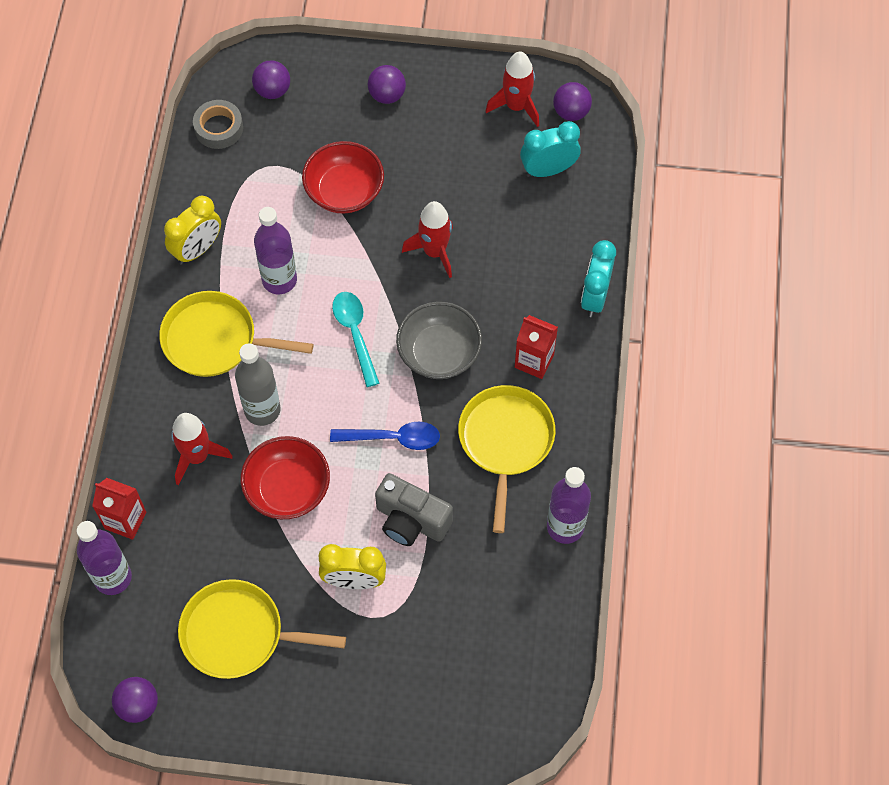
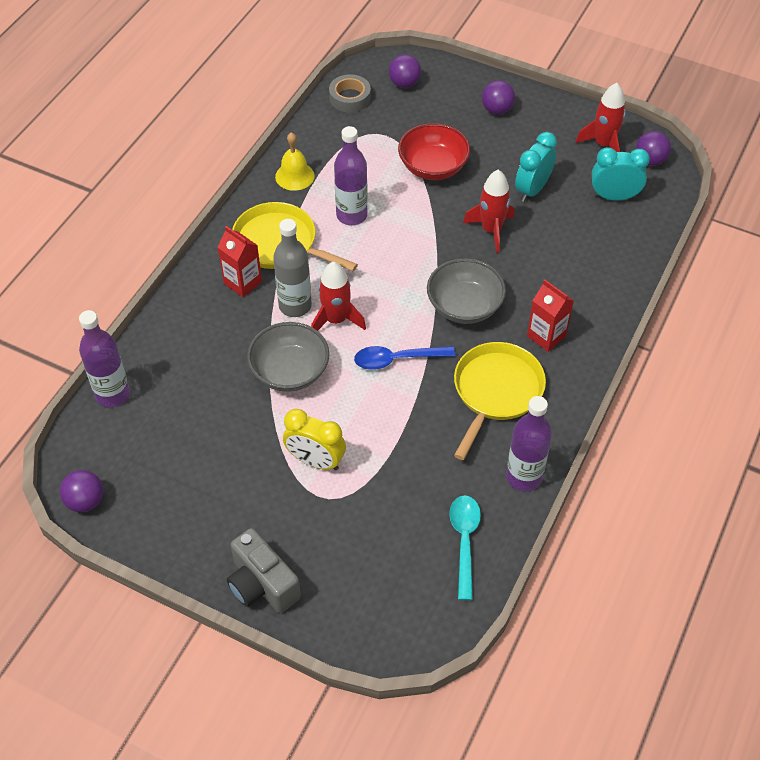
camera: 20 degrees right, 10 degrees down
red carton [92,478,147,540] -> red carton moved to [218,226,262,297]
yellow clock [164,196,221,265] -> yellow bell [275,132,315,191]
red rocket [171,413,232,485] -> red rocket moved to [311,261,366,331]
yellow pan [178,579,346,679] -> none
red bowl [241,436,330,519] -> grey bowl [247,322,329,392]
blue spoon [330,422,440,450] -> blue spoon turned 150 degrees clockwise [354,346,455,370]
turquoise spoon [332,292,379,387] -> turquoise spoon moved to [449,495,481,600]
grey camera [375,473,453,546] -> grey camera moved to [227,528,301,613]
turquoise clock [581,240,616,317] -> turquoise clock moved to [515,132,557,202]

